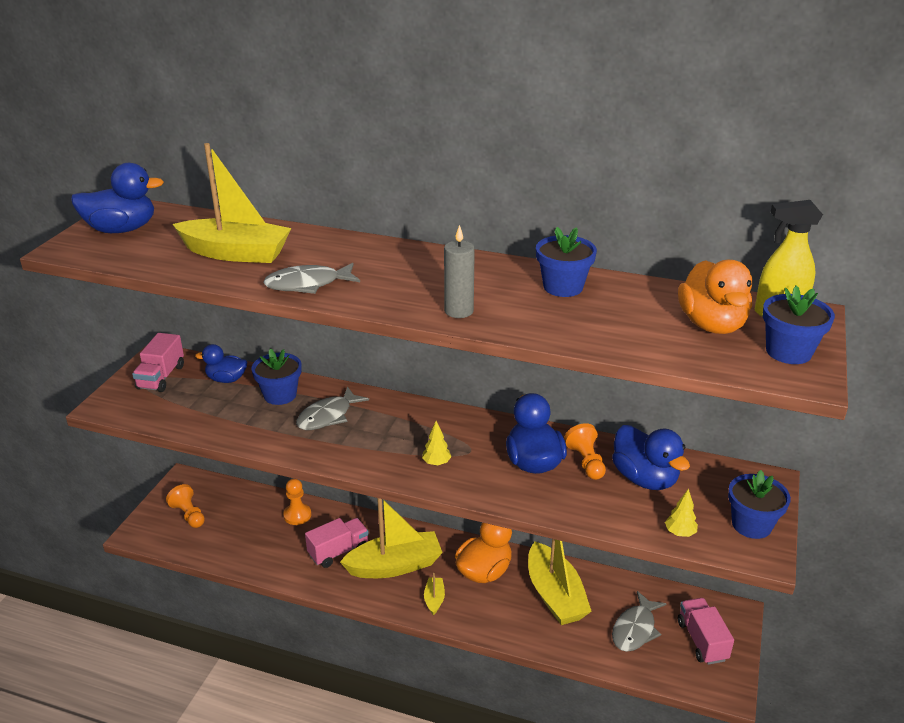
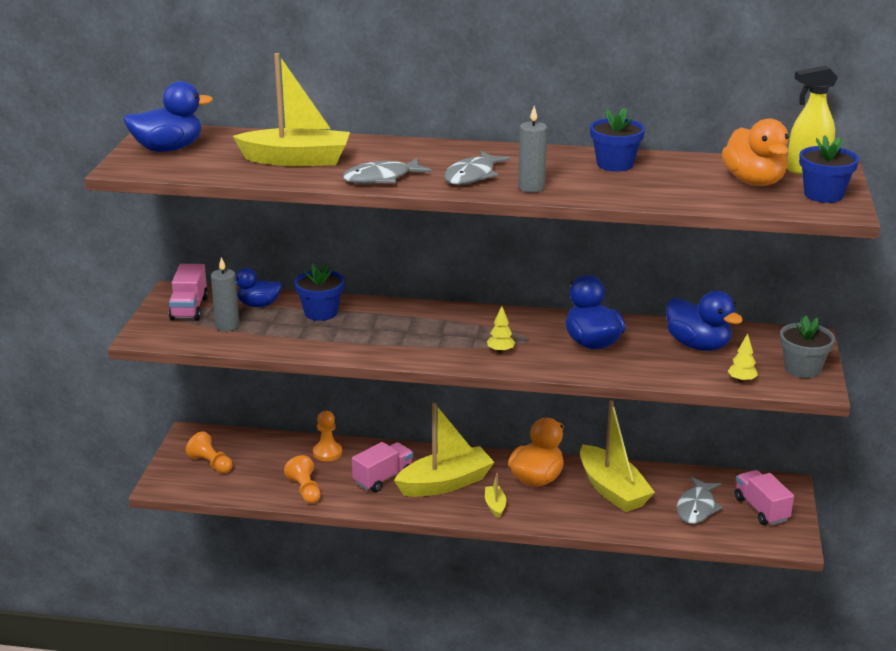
camera: 10 degrees left, 5 degrees down
grey fish [296,387,369,430] -> grey fish moved to [444,151,511,185]
orange pawn [564,423,606,480] -> orange pawn moved to [284,455,321,504]
blue flower pot [728,470,791,539] -> grey flower pot [780,316,835,378]
none -> grey candle [211,257,239,331]

